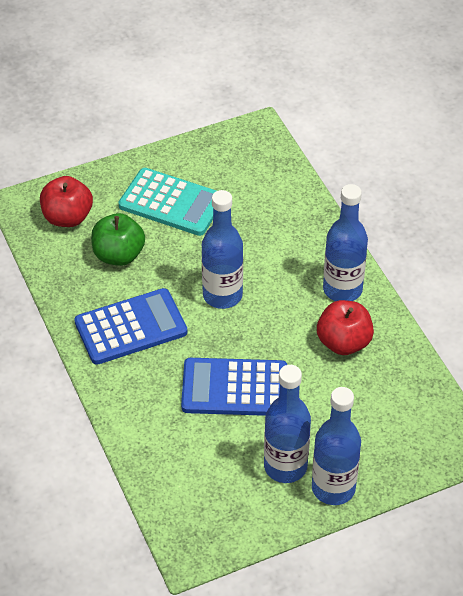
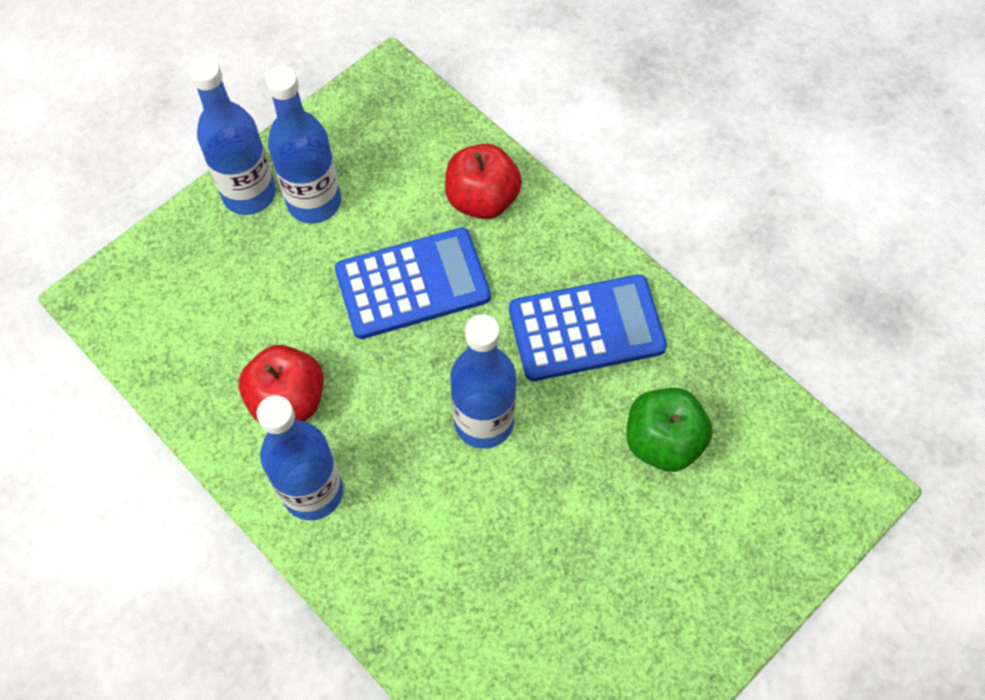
camera: 160 degrees right, 15 degrees up
red apple [40,176,93,227] -> red apple moved to [445,144,522,219]
blue calculator [74,288,187,365] -> blue calculator turned 150 degrees counterclockwise [509,274,667,381]
turquoise calculator [119,168,216,236] -> none

